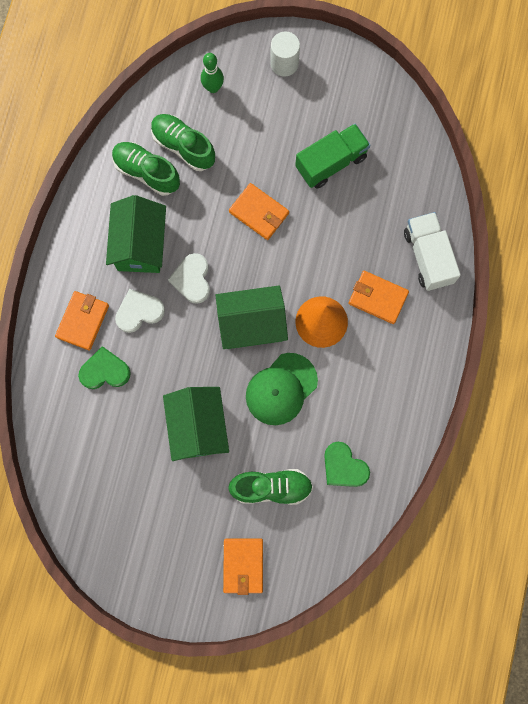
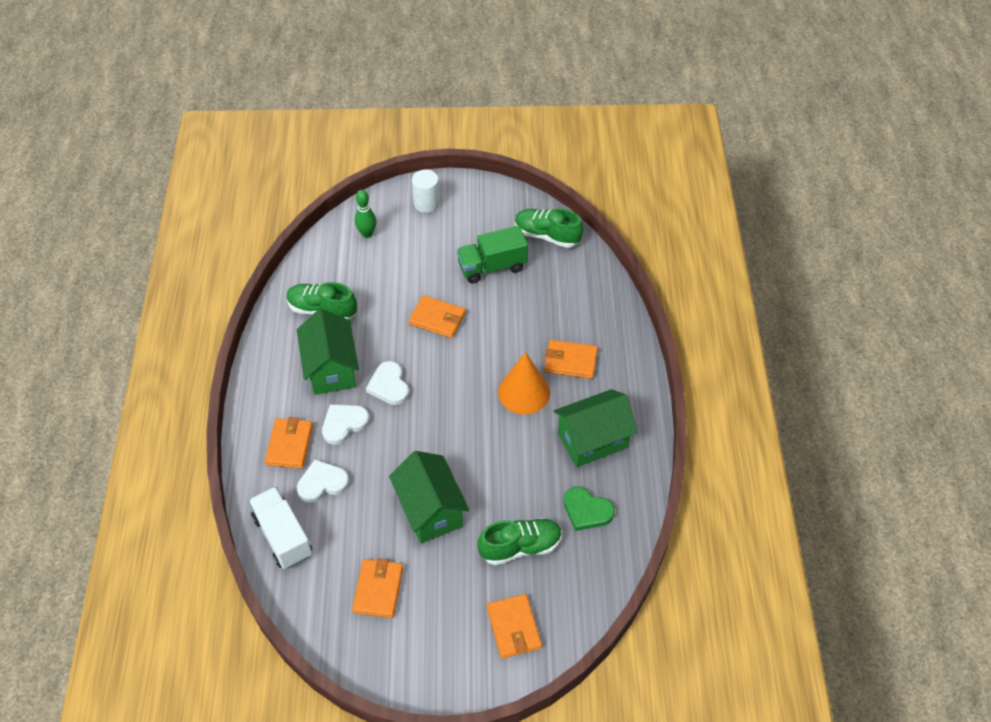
camera: 15 degrees left, 25 degrees down
green heart [78,346,131,389] -> white heart [297,459,349,503]
green shoe [151,114,215,171] -> green shoe moved to [515,208,583,248]
green house [215,285,288,349] -> green house moved to [554,389,637,467]
green cap [246,353,318,425] -> none
green truck [295,124,371,189] -> green truck turned 150 degrees counterclockwise [457,226,528,283]
white truck [404,212,461,291] -> white truck moved to [249,486,312,569]
none -> orange wallet [352,558,403,618]

